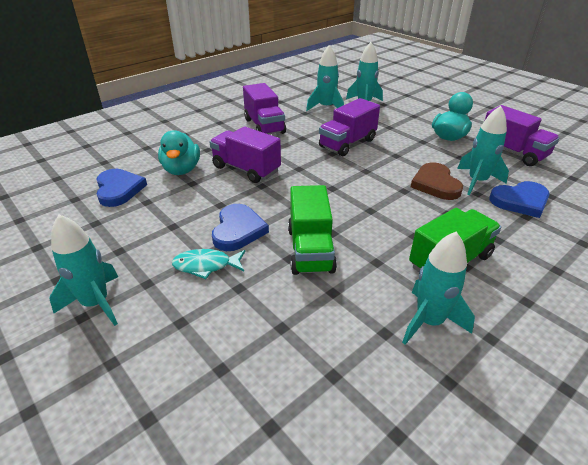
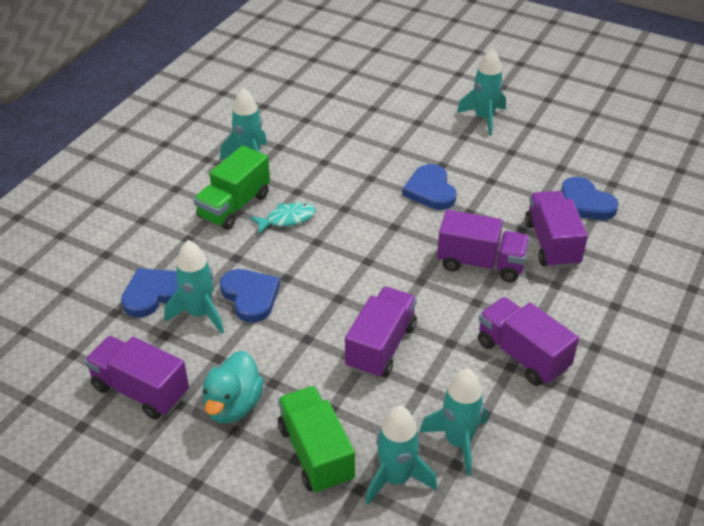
camera: 160 degrees right, 5 degrees up
turquoise duck [158,130,200,175] -> purple truck [525,191,588,269]
turquoise fish [172,249,245,279] -> turquoise fish moved to [250,202,316,234]
green truck [288,185,337,275] -> green truck moved to [278,386,355,494]
brown heart [411,163,463,200] -> blue heart [220,269,280,323]

